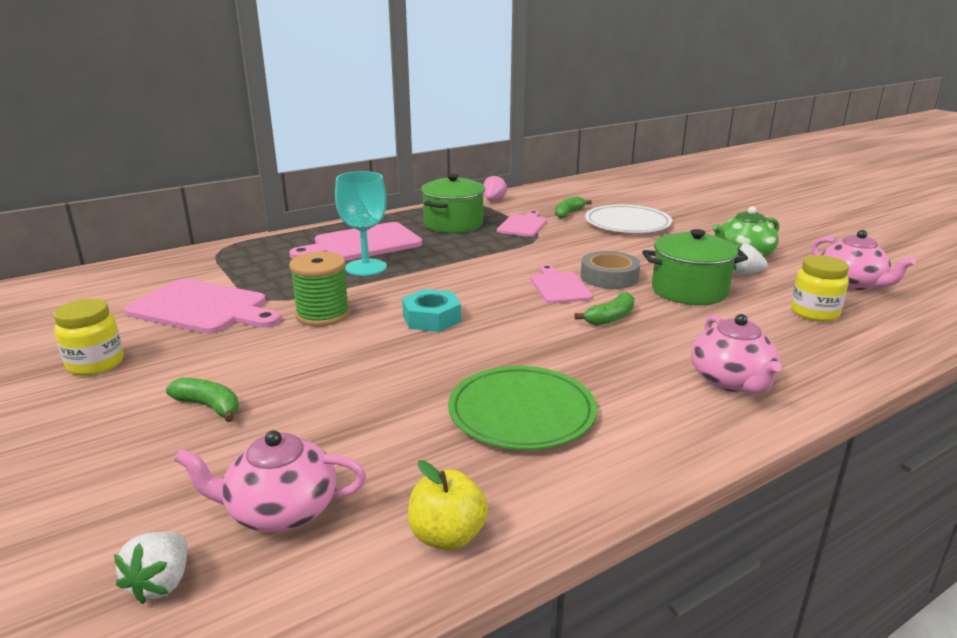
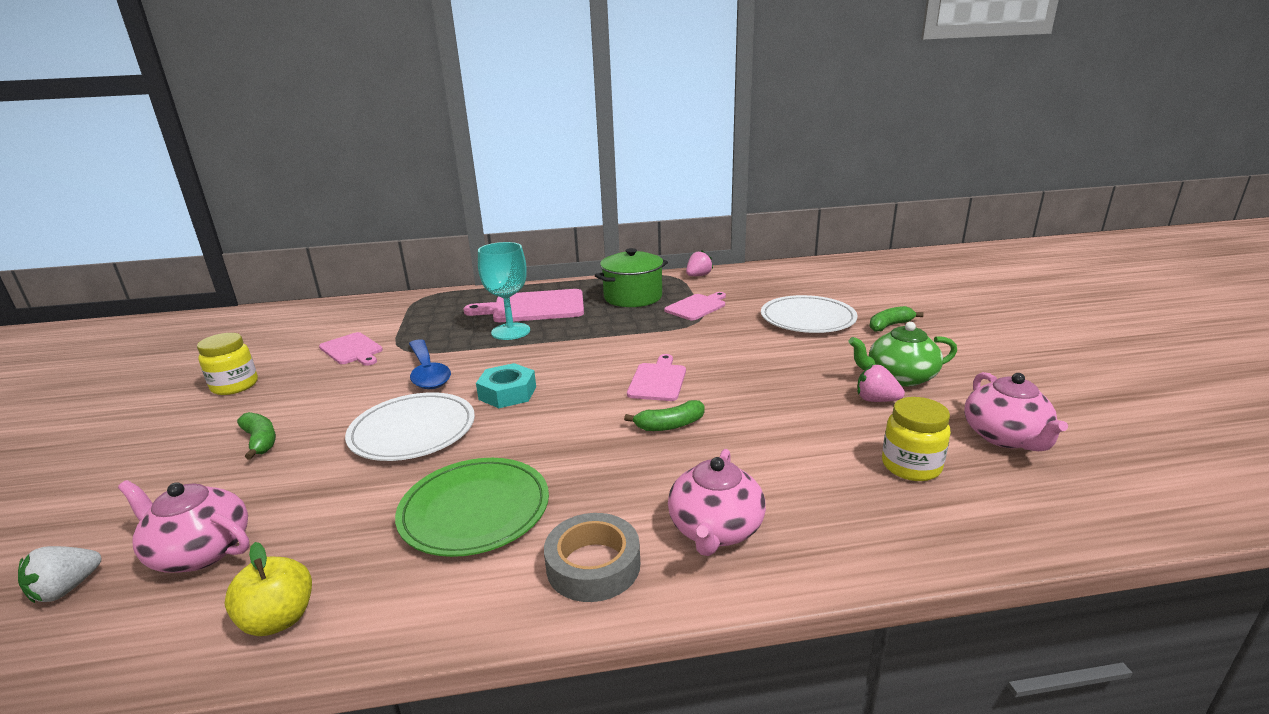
camera: 25 degrees right, 0 degrees up
pink cutting board [124,279,281,334] -> pink cutting board [319,332,383,366], size x0.60
green spool [289,252,350,327] -> blue spoon [409,339,451,389]
green banana [555,196,592,219] -> green banana moved to [869,306,924,332]
grey tape [581,251,641,289] -> grey tape moved to [544,513,640,602]
green pot [642,229,748,305] -> none
white strawberry [733,243,768,276] -> pink strawberry [857,364,905,402]
none -> white plate [345,392,475,461]

